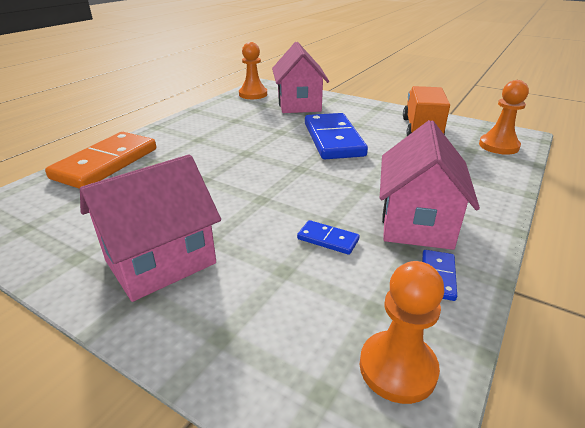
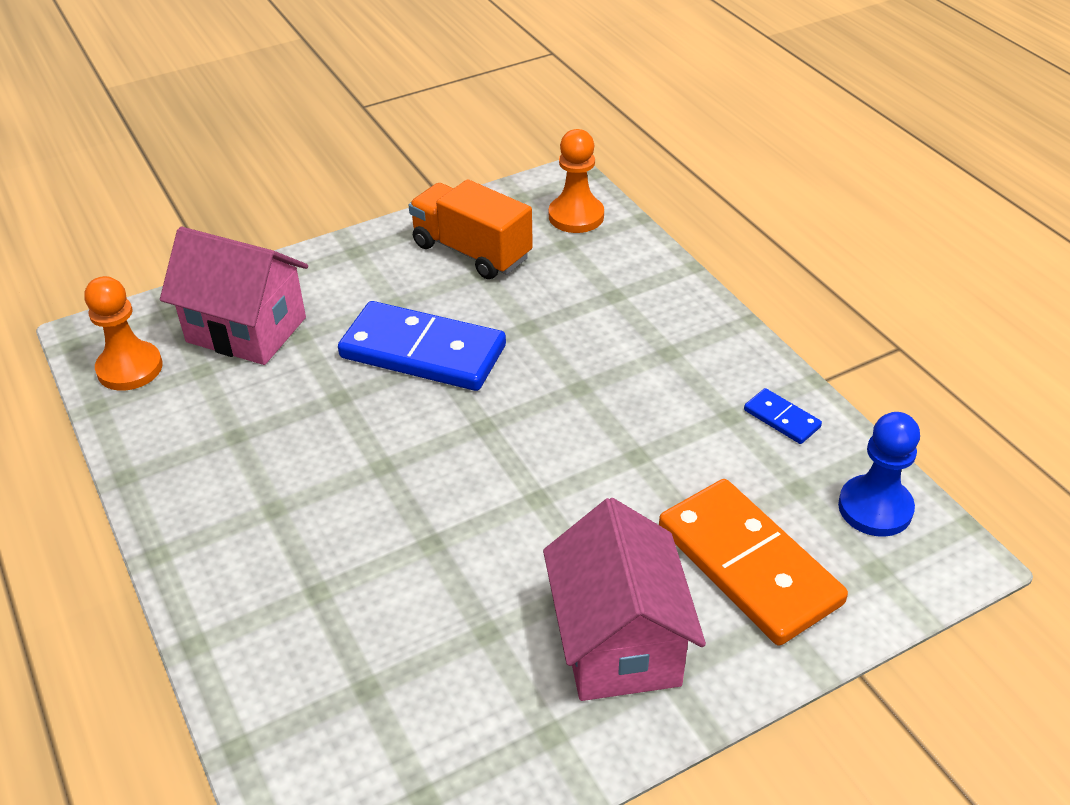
camera: 60 degrees left, 10 degrees up
orange domino [45,132,156,189] -> orange domino moved to [659,479,848,646]
blue domino [297,220,360,255] -> none
orange pawn [360,261,444,404] -> blue pawn [838,412,920,537]
pink house [380,120,480,250] -> none

